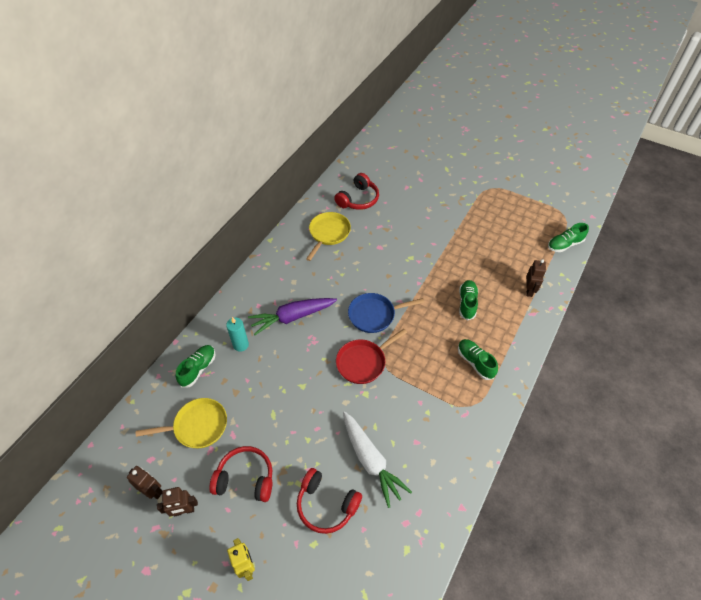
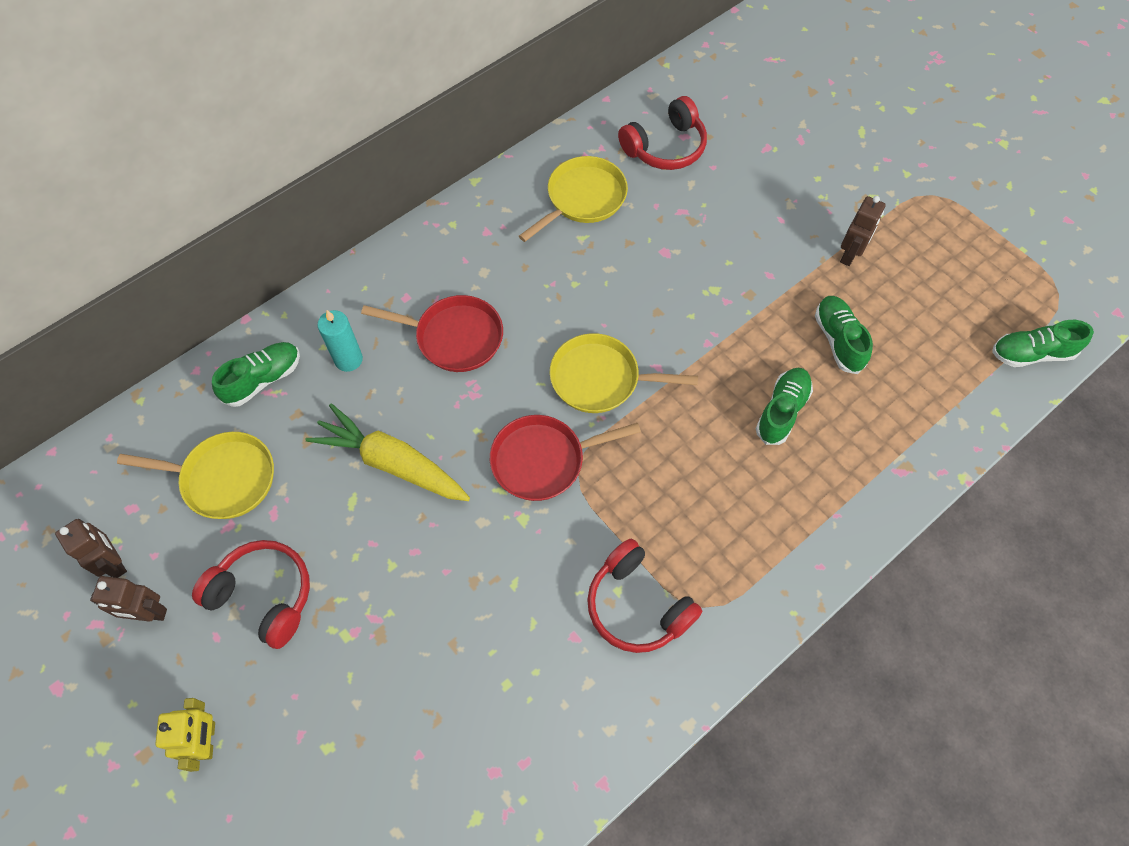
camera: 20 degrees right, 10 degrees up
purple carrot [248,298,337,335] -> red pan [361,295,503,372]
red headphones [297,468,362,534] -> red headphones moved to [587,538,702,653]
white carrot [343,411,412,508] -> none
blue pan [348,293,424,333] -> yellow pan [550,333,698,413]
green shoe [458,339,498,380] -> green shoe moved to [815,296,873,374]
brown robot [526,259,546,297] -> brown robot moved to [840,196,886,266]
none -> yellow carrot [305,404,470,501]

